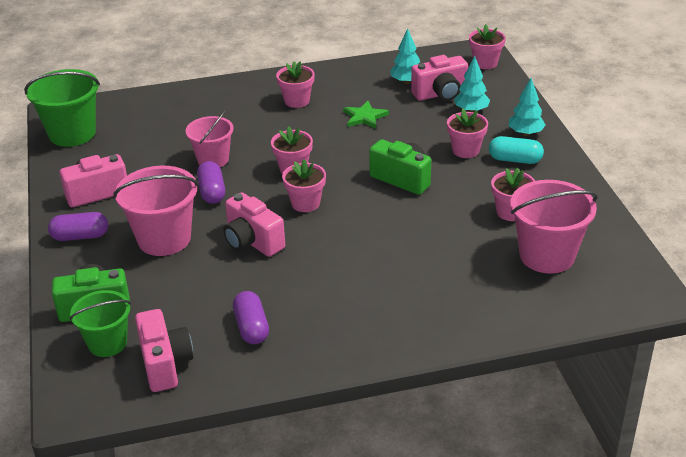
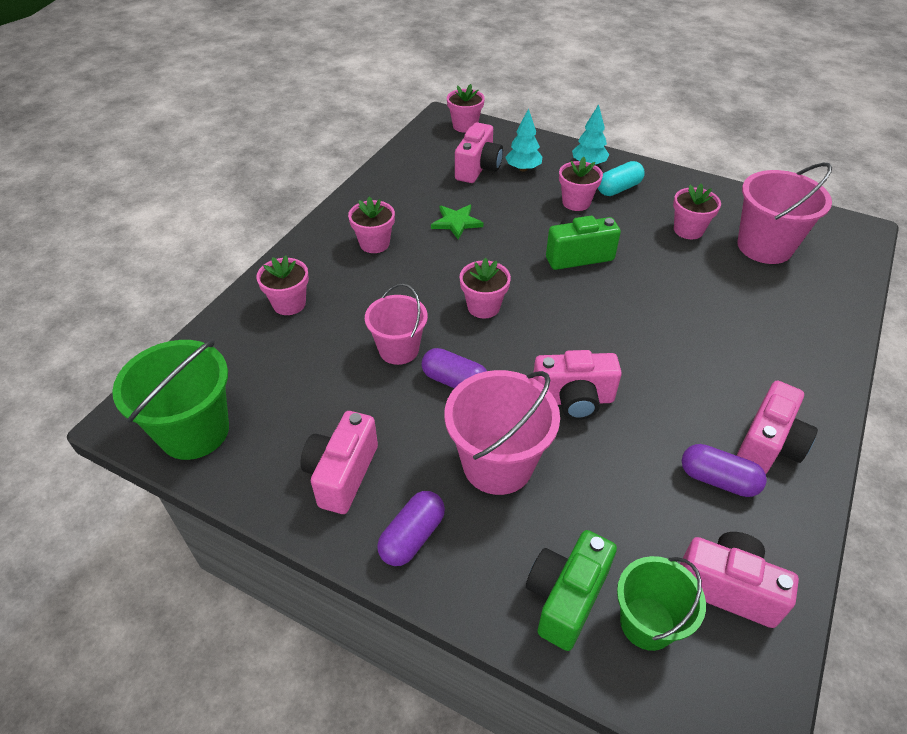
camera: 50 degrees left, 10 degrees up
pink flower pot [282,159,326,212] -> pink flower pot moved to [256,256,309,315]
turquoise tree [390,28,420,84] -> none
none -> pink camera [736,380,818,474]

